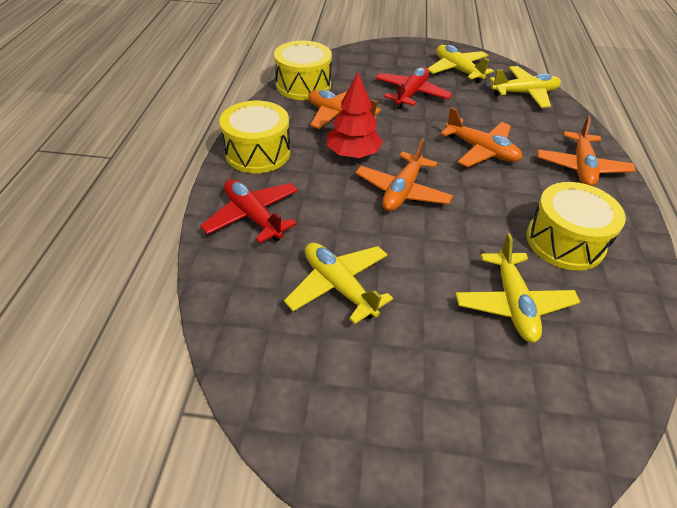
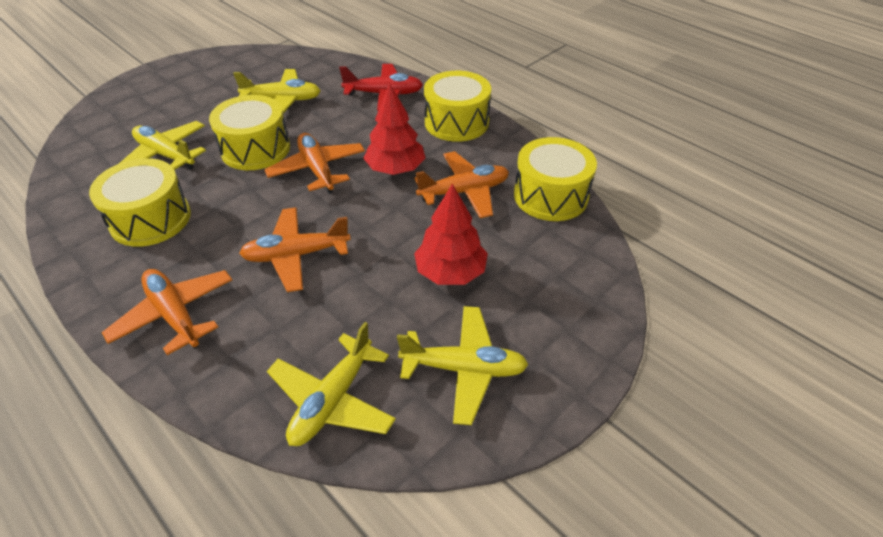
camera: 130 degrees right, 0 degrees up
red plane [375,67,452,109] -> red tree [414,184,488,285]
none -> yellow drum [209,95,290,170]

